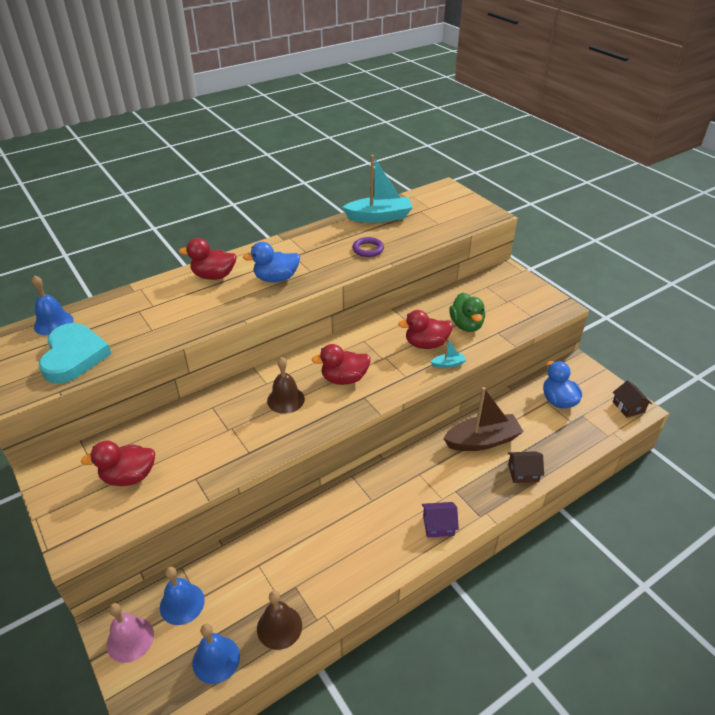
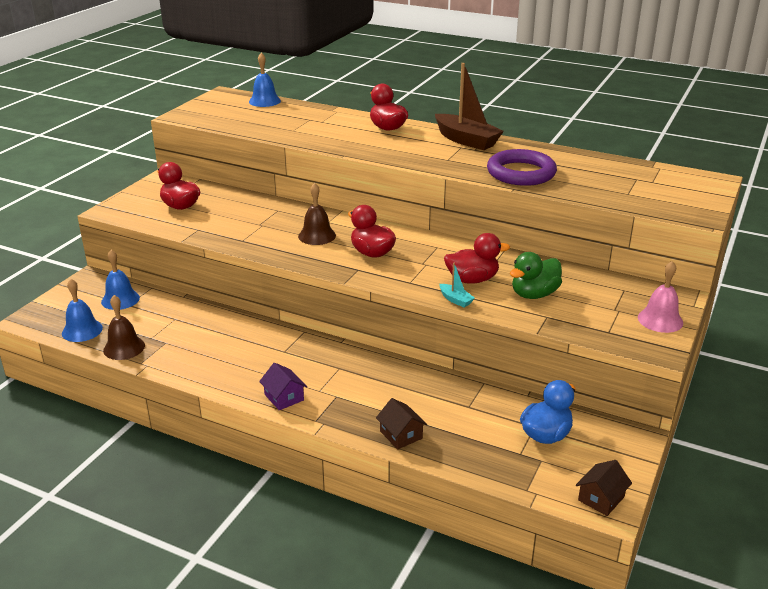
camera: 60 degrees right, 10 degrees down
turquoise heart [39,323,111,383] -> none
pink bell [107,603,154,663] -> pink bell moved to [638,261,683,333]
blue duck [242,242,300,282] -> none
turquoise boat [342,155,413,223] -> none
purple ring [353,237,384,257] -> purple ring [487,149,557,186], size x1.86
red duck [398,310,453,349] -> red duck turned 120 degrees clockwise [444,233,510,284]
brown boat [443,387,524,451] -> brown boat moved to [435,63,504,150]

